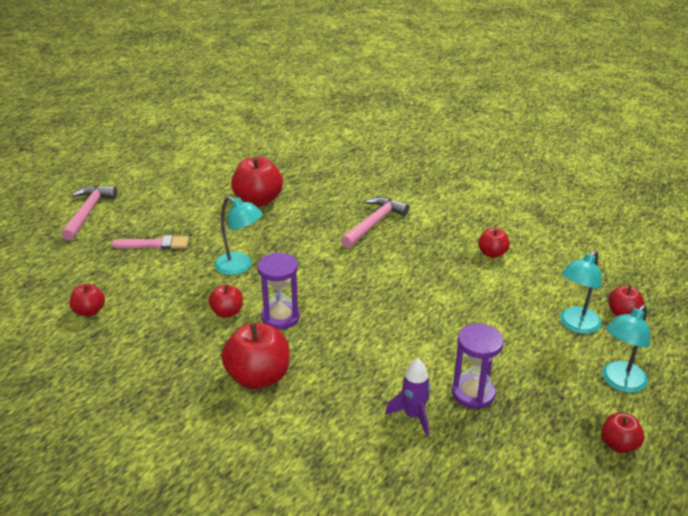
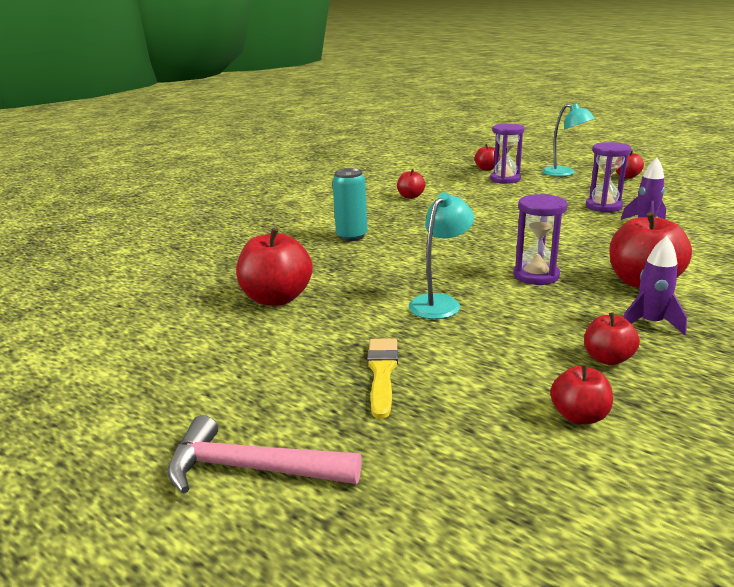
camera: 85 degrees left, 10 degrees down
pink brush [111,235,189,250] -> yellow brush [367,338,398,419]
red apple [209,284,243,318] -> red apple moved to [584,312,640,365]
pink hammer [341,197,409,248] -> turquoise can [332,168,368,241]
turquoise lamp [560,250,602,334] -> purple hourglass [490,123,524,184]
none -> purple rocket [623,236,687,335]

